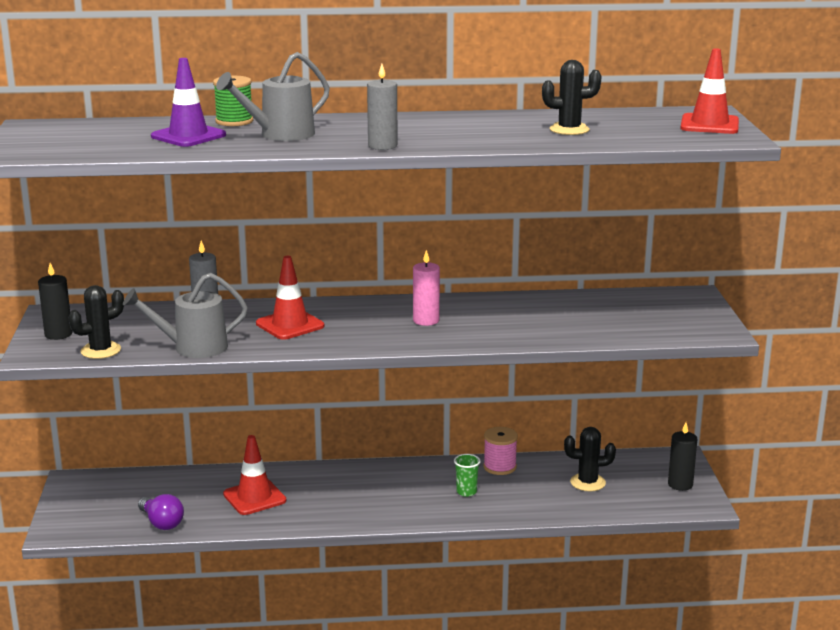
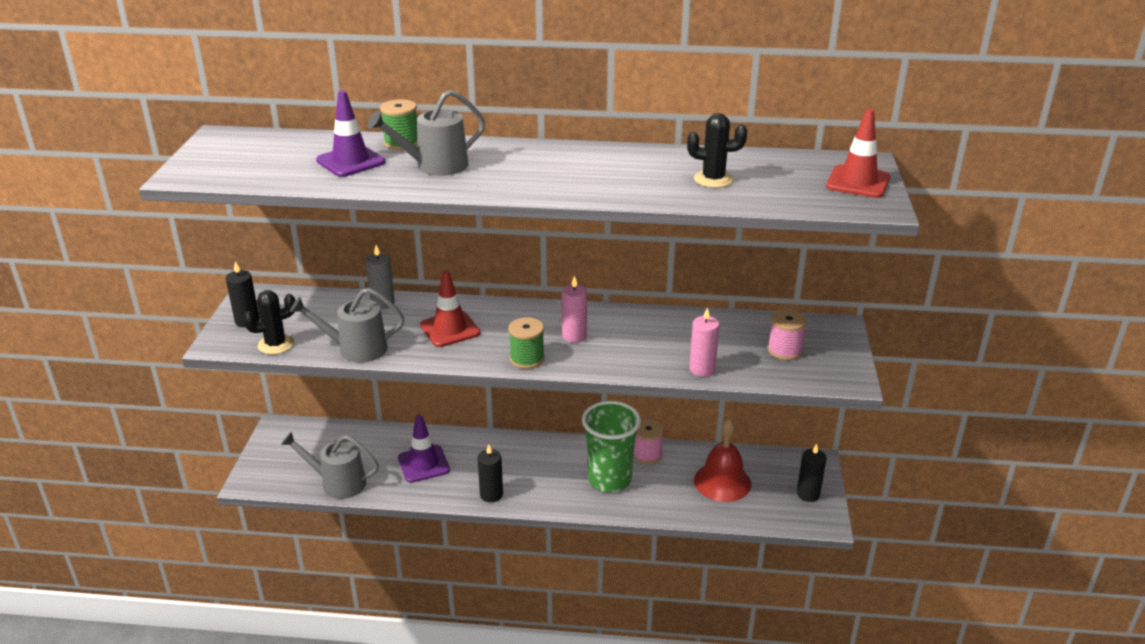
camera: 10 degrees right, 10 degrees up
purple light bulb [138,494,184,530] -> grey watering can [281,432,379,499]
red traffic cone [223,435,286,515] -> purple traffic cone [398,415,450,483]
grey candle [367,64,398,150] -> none
green cup [454,454,481,497] -> green cup [582,401,641,492], size x2.37
black cactus [564,427,616,491] -> red bell [694,418,751,502]
none -> black candle [478,444,503,502]
none -> green spool [508,317,544,369]
none -> pink candle [689,307,719,377]
none -> pink spool [768,309,807,360]

